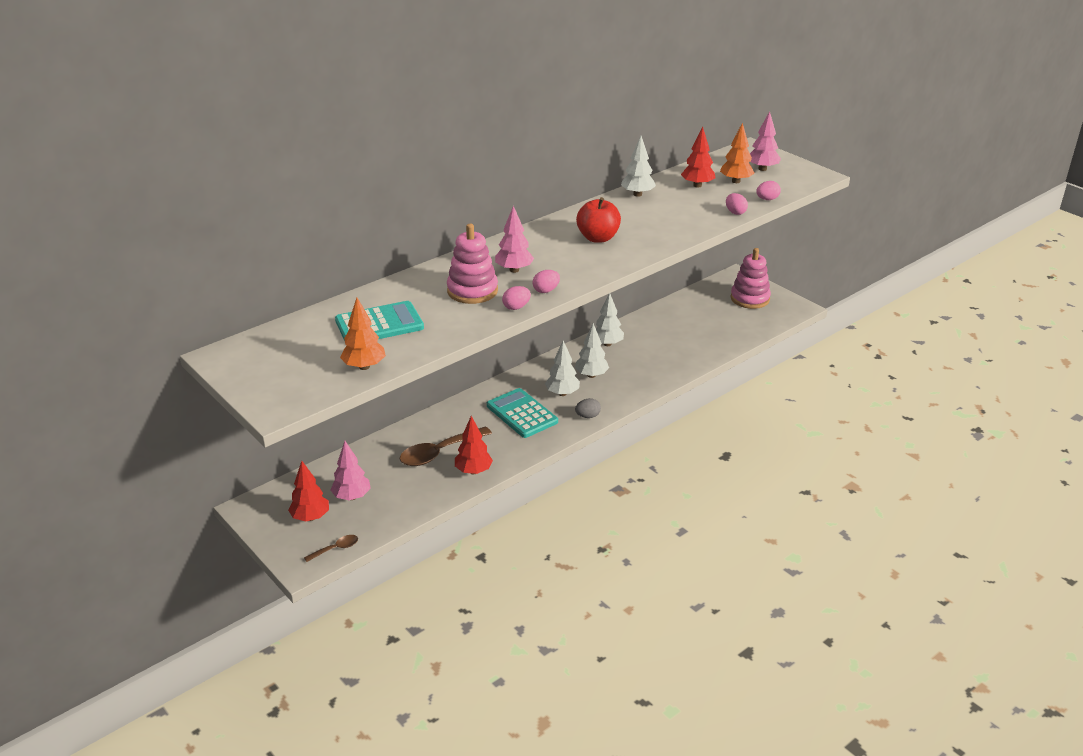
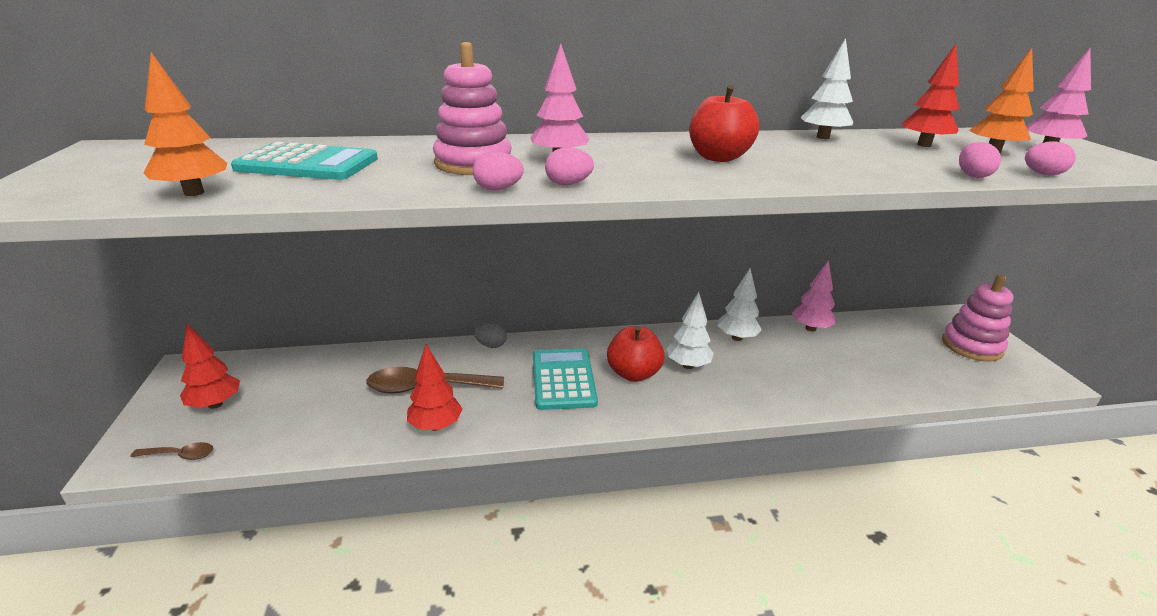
camera: 30 degrees right, 5 degrees down
pink tree [331,441,371,500] -> pink tree moved to [792,260,836,332]
white tree [545,341,580,396] -> red apple [607,326,665,382]
grey egg [575,398,601,418] -> grey egg moved to [474,323,507,348]

